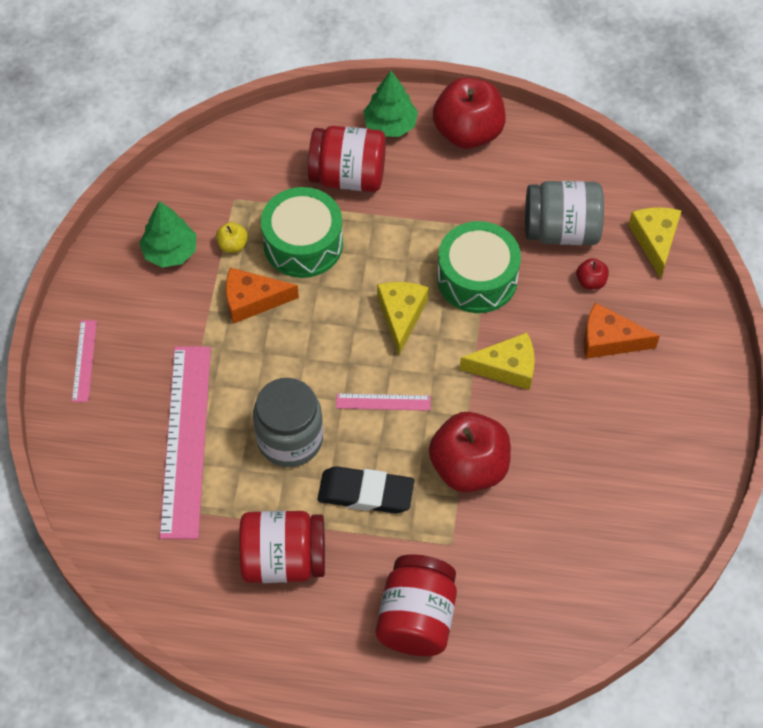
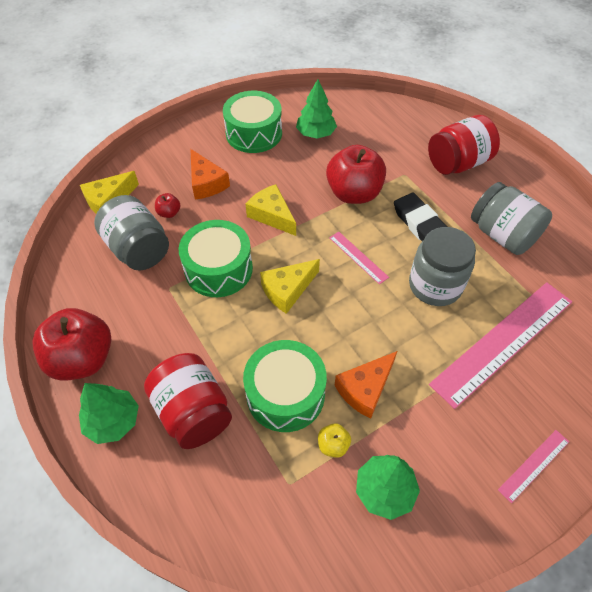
camera: 130 degrees left, 5 degrees down
orange cheese [226,268,299,324] -> orange cheese turned 90 degrees clockwise [334,351,397,419]
red jar [239,511,325,583] -> grey jar [471,182,552,255]
none -> green drum [223,91,282,153]
none -> green tree [296,79,337,139]

